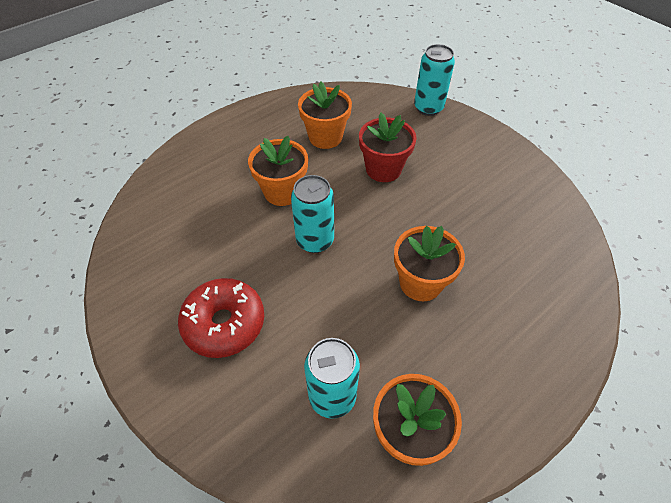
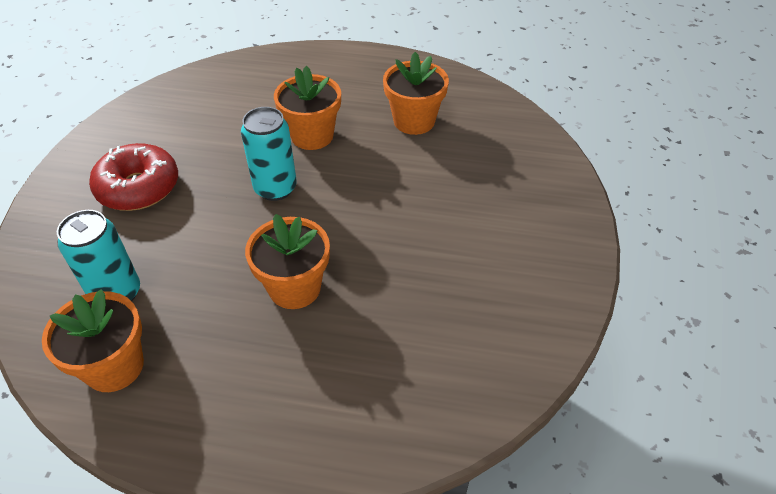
camera: 50 degrees right, 5 degrees down
red flower pot [359,113,417,182] -> none
turquoise can [414,44,455,116] -> none

